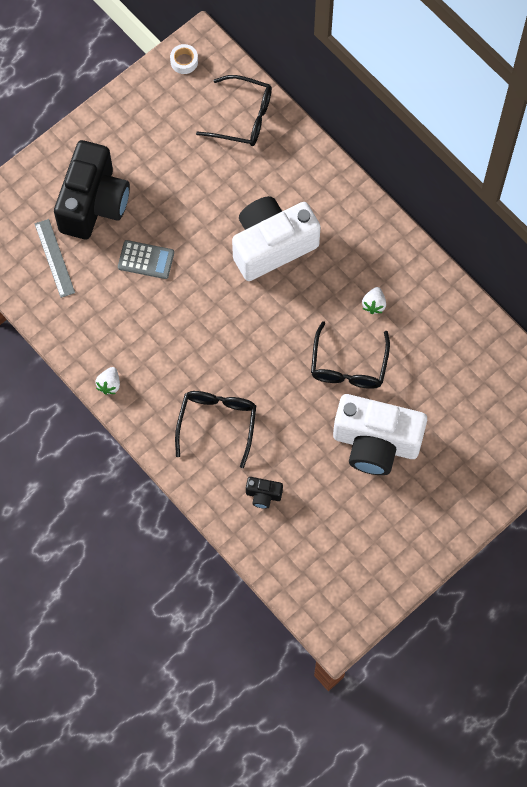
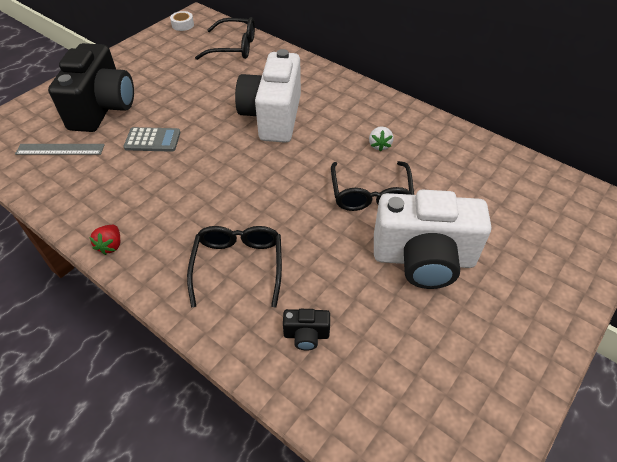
camera: 10 degrees left, 20 degrees down
grey ruler [35,219,75,298] -> grey ruler turned 60 degrees counterclockwise [15,144,105,155]
white strawberry [95,367,120,395] -> red strawberry [89,225,120,255]
white camera [232,196,321,281] -> white camera turned 45 degrees counterclockwise [235,49,301,143]

